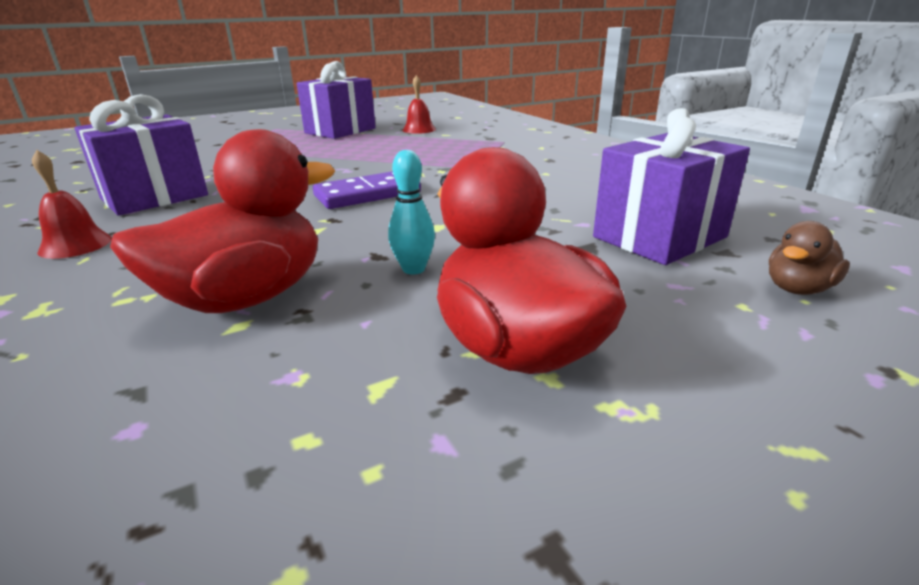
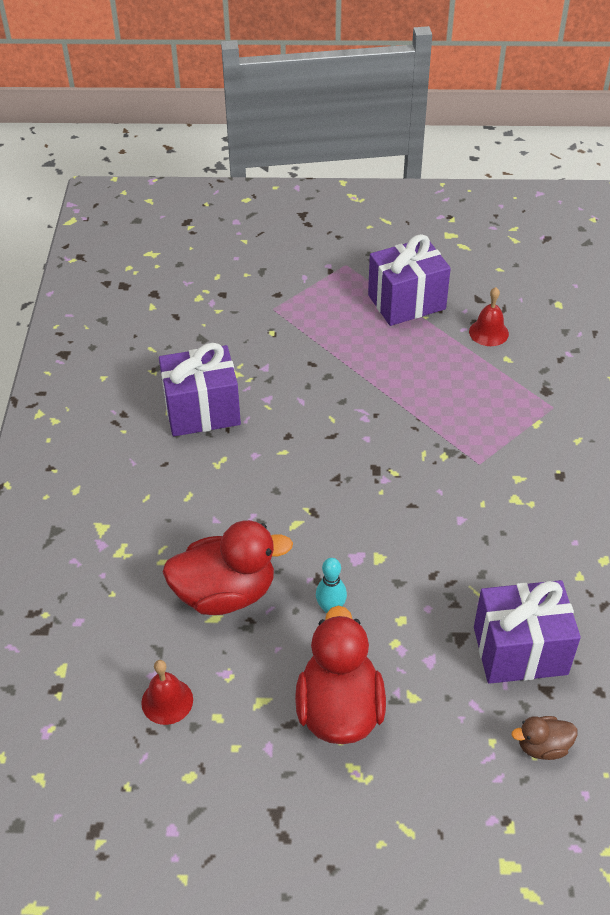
camera: 30 degrees right, 20 degrees up
red bell [32,150,112,259] -> red bell moved to [141,660,193,725]
purple domino [313,171,421,209] -> none

